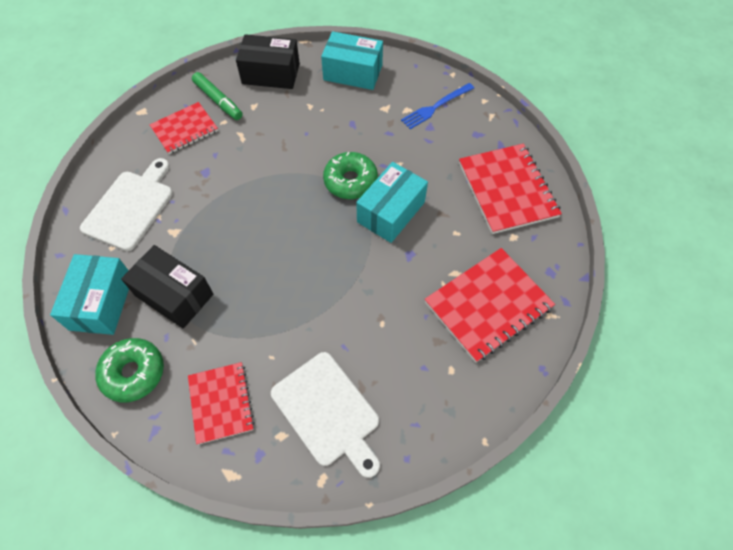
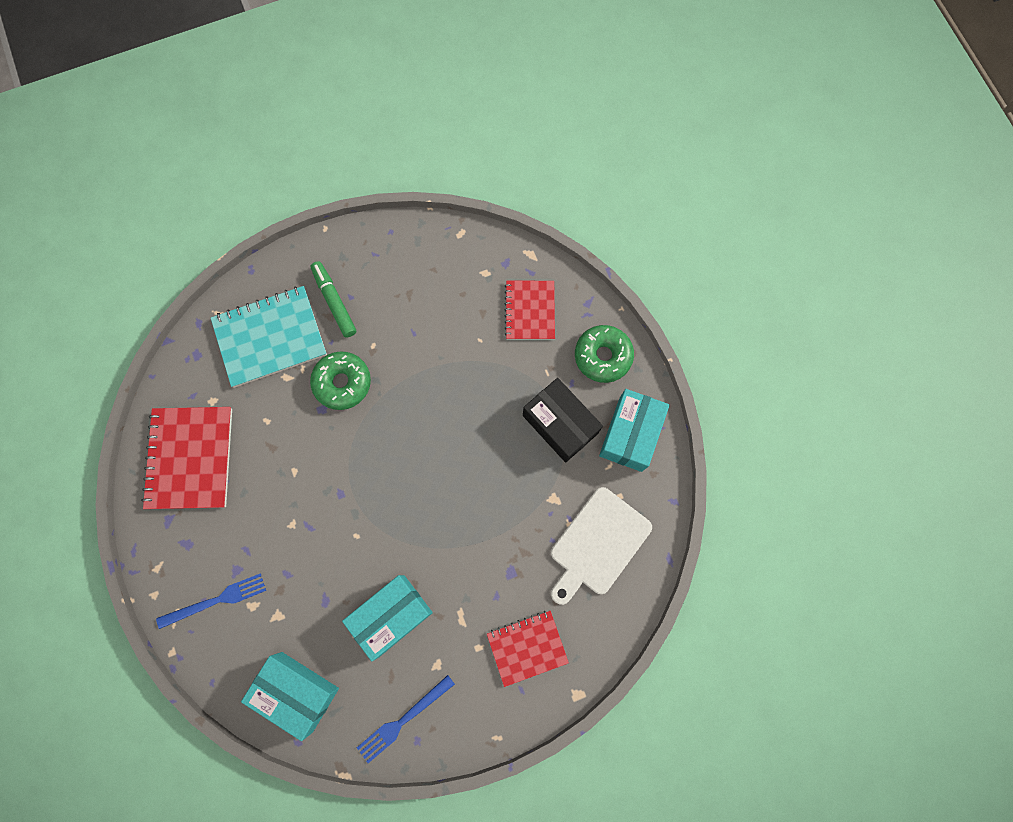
camera: 165 degrees left, 15 degrees up
green marker [192,72,243,120] -> green marker moved to [311,261,356,338]
black box [236,34,300,89] -> blue fork [357,675,455,763]
white cutting board [271,352,380,478] -> none
green donut [323,152,378,199] -> green donut moved to [310,351,371,410]
turquoise box [356,162,428,243] -> turquoise box moved to [342,575,433,662]
red notebook [425,248,555,363] -> turquoise notebook [211,286,327,388]

